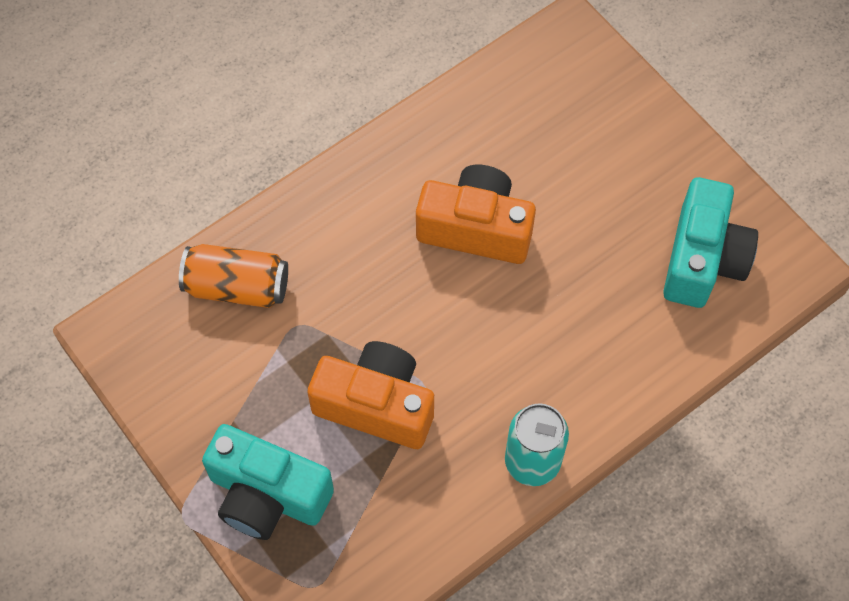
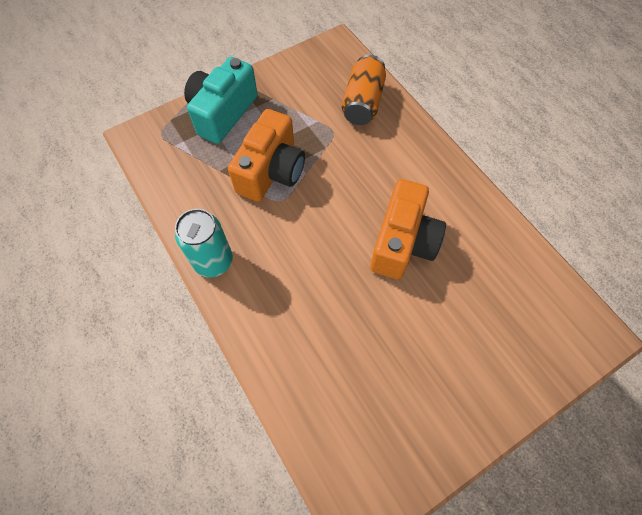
camera: 95 degrees right, 0 degrees up
turquoise camera [663,177,758,308] -> none

